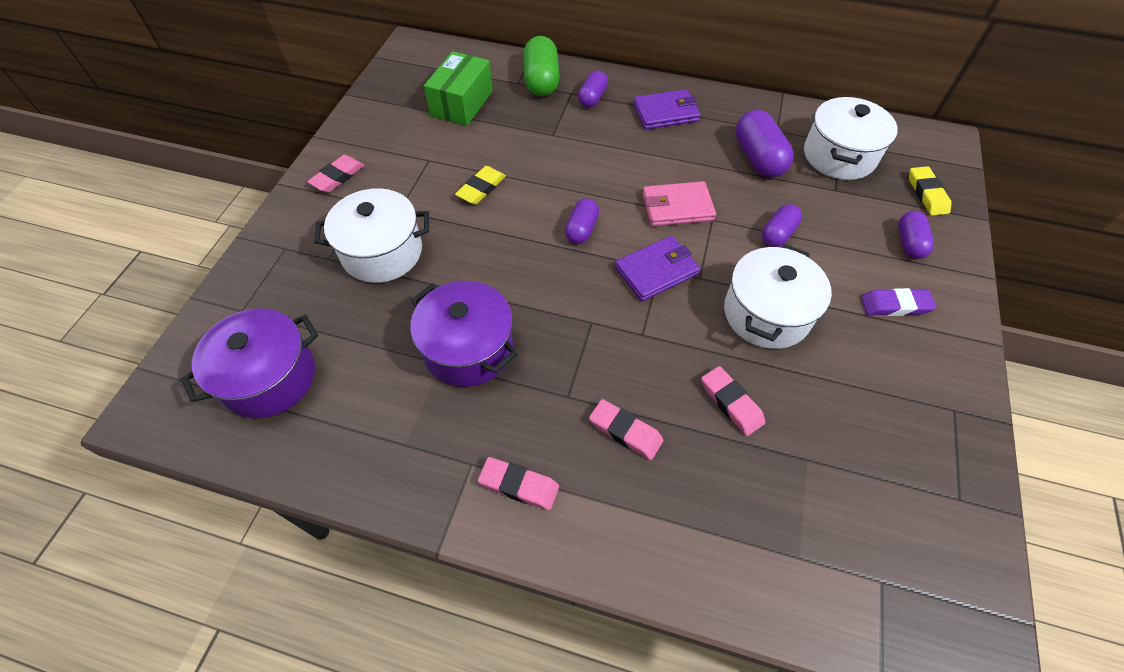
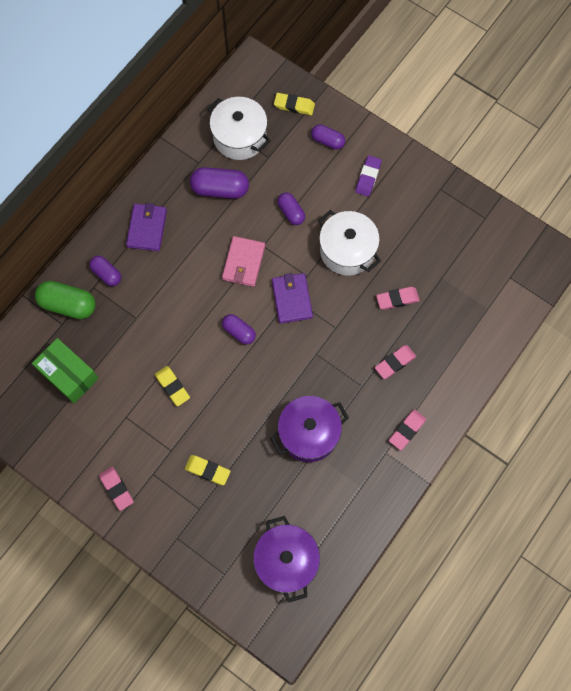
camera: 70 degrees left, 15 degrees up
white pot [314,188,429,283] -> yellow eraser [185,455,230,485]

